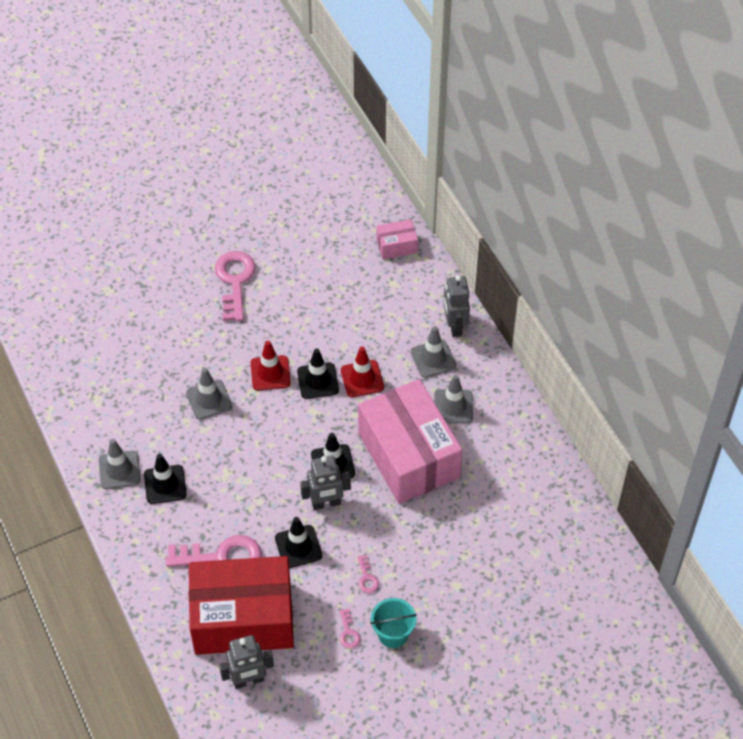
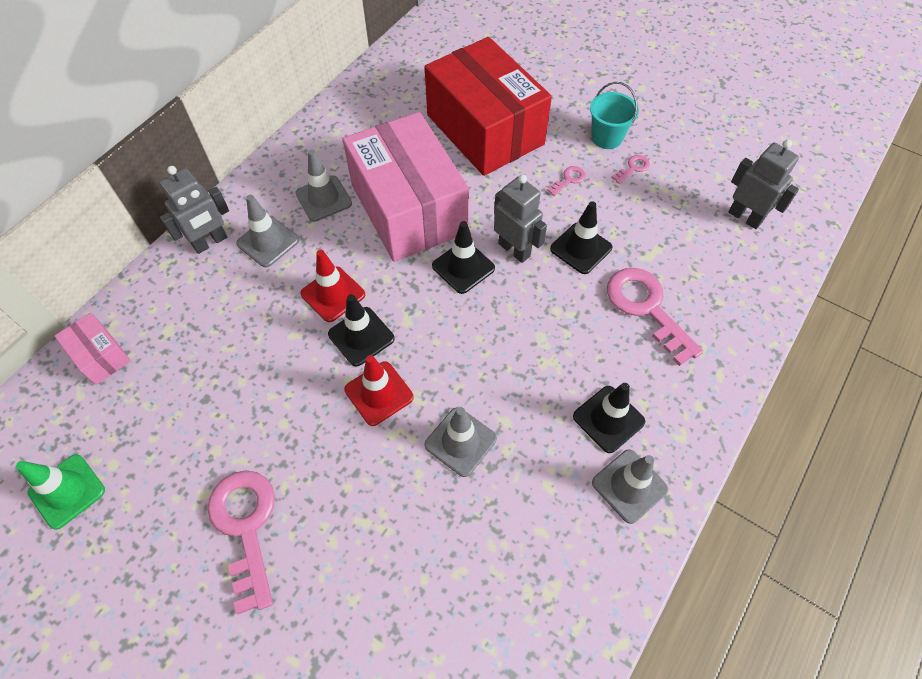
camera: 120 degrees left, 5 degrees up
red box [189,556,294,655] -> red box moved to [425,37,552,176]
pink key [215,251,256,321] -> pink key turned 105 degrees clockwise [207,471,275,614]
pink box [358,379,462,504] -> pink box turned 60 degrees counterclockwise [343,112,469,262]
none -> green traffic cone [16,454,105,530]

